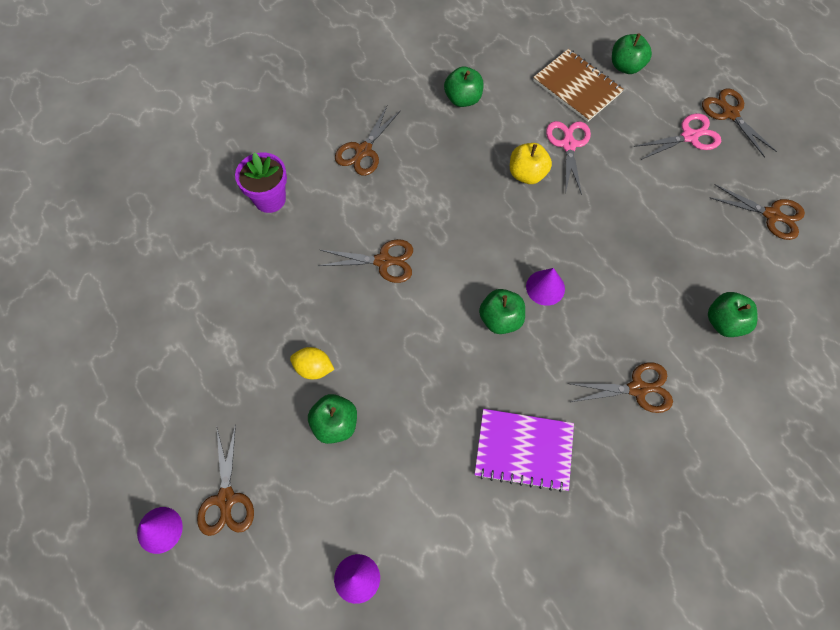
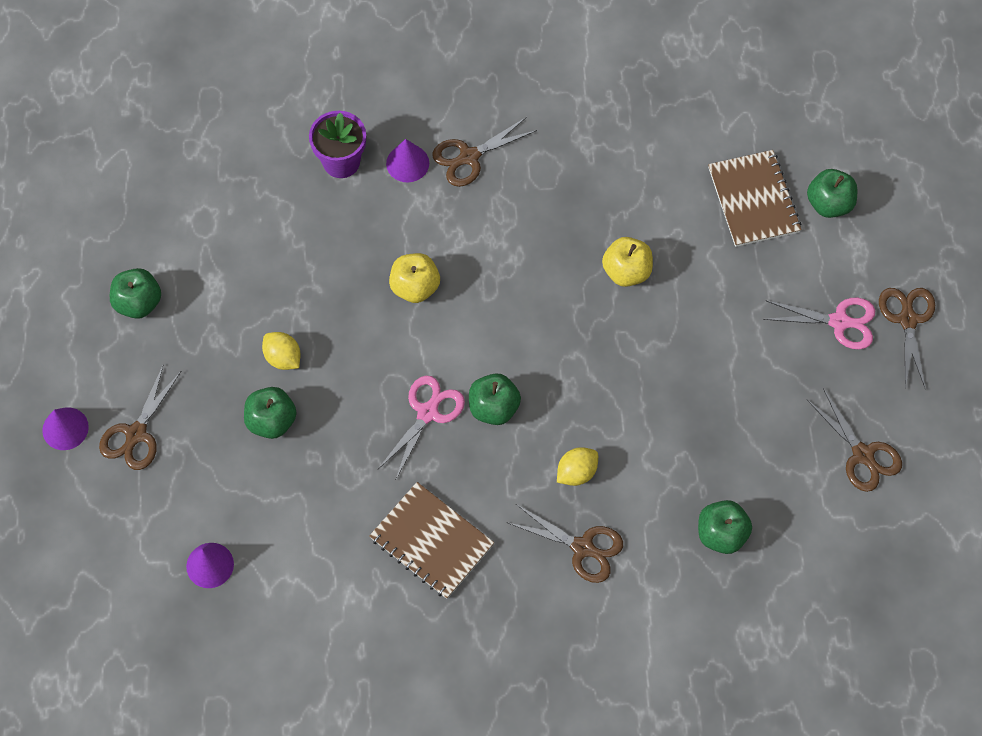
camera: 30 degrees right, 0 degrees up
brown scissors [318,239,413,283] -> yellow apple [389,253,440,303]
green apple [444,66,484,107] -> green apple moved to [110,268,161,319]
purple notebook [474,409,574,492] -> brown notebook [369,482,494,599]
purple cone [526,268,565,306] -> purple cone moved to [386,139,429,182]
pink scissors [546,121,591,195] -> pink scissors moved to [378,376,465,479]
none -> yellow lemon [557,447,598,486]

